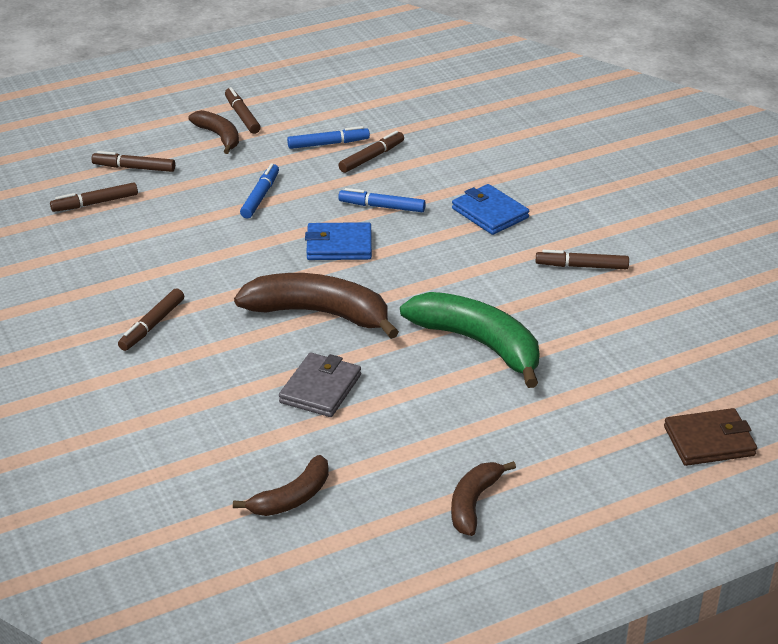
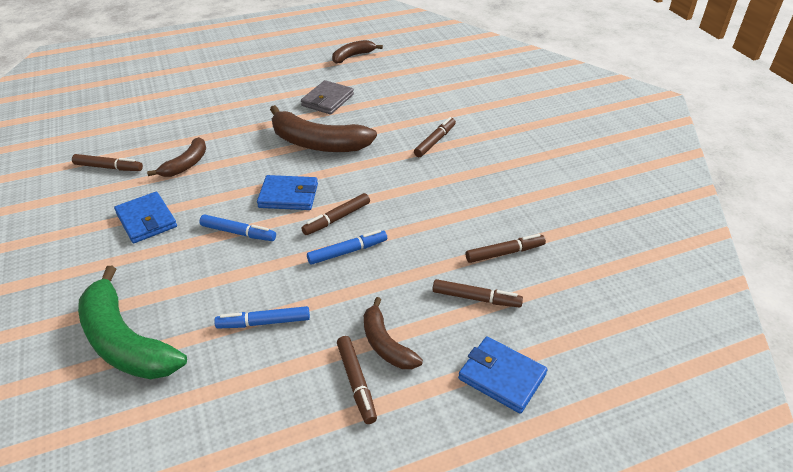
camera: 175 degrees left, 5 degrees up
blue marker [240,163,279,218] -> blue marker turned 135 degrees counterclockwise [307,230,387,265]
brown marker [339,131,404,173] -> brown marker moved to [301,193,370,235]
green banana [400,292,540,388] -> green banana moved to [78,266,187,379]
brown banana [451,461,516,536] -> brown banana moved to [147,137,206,177]
brown wallet [664,408,757,466] -> none
none -> blue wallet [458,336,548,414]

